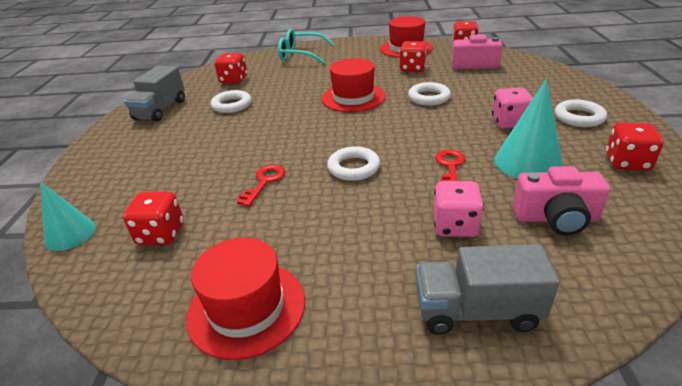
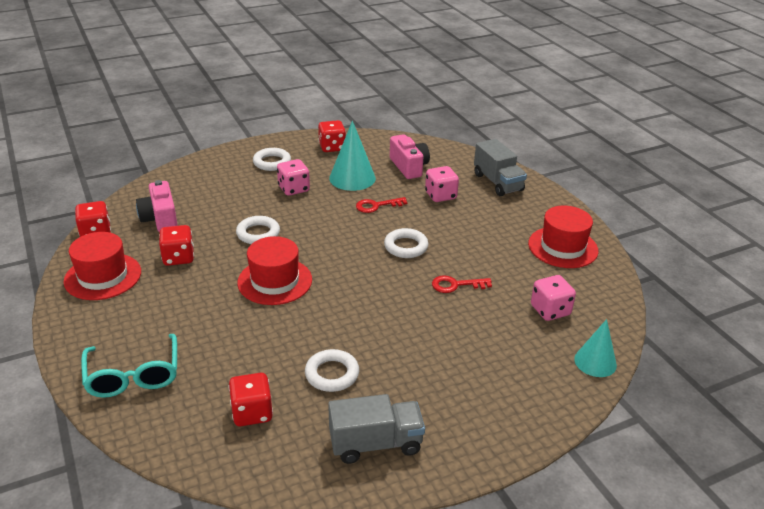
camera: 120 degrees left, 0 degrees up
red dice [123,192,184,245] -> pink dice [531,275,576,321]

